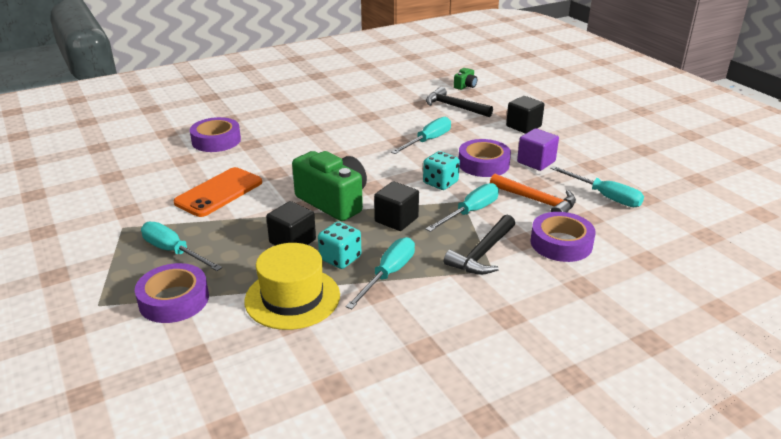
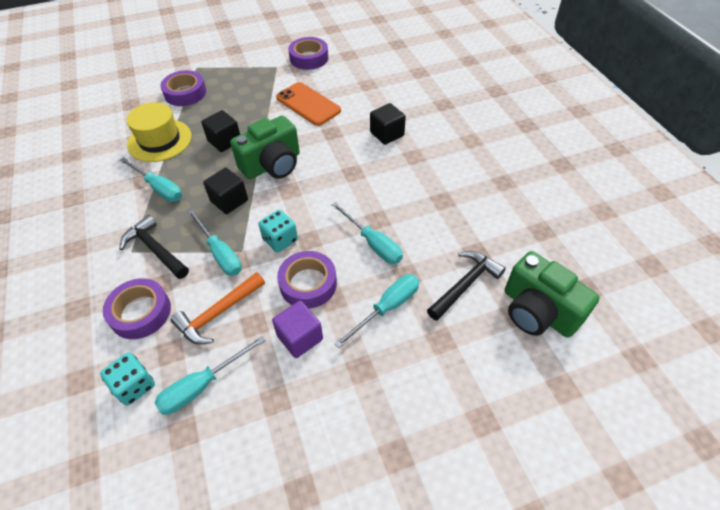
camera: 100 degrees right, 20 degrees up
turquoise screwdriver [141,222,222,271] -> turquoise screwdriver moved to [334,274,419,348]
purple tape [190,117,241,152] -> purple tape moved to [288,37,328,70]
turquoise dice [318,221,361,269] -> turquoise dice moved to [100,353,155,406]
green camera [454,68,477,90] -> green camera [505,251,600,338], size x2.25
black cube [506,96,544,134] -> black cube moved to [370,103,406,145]

